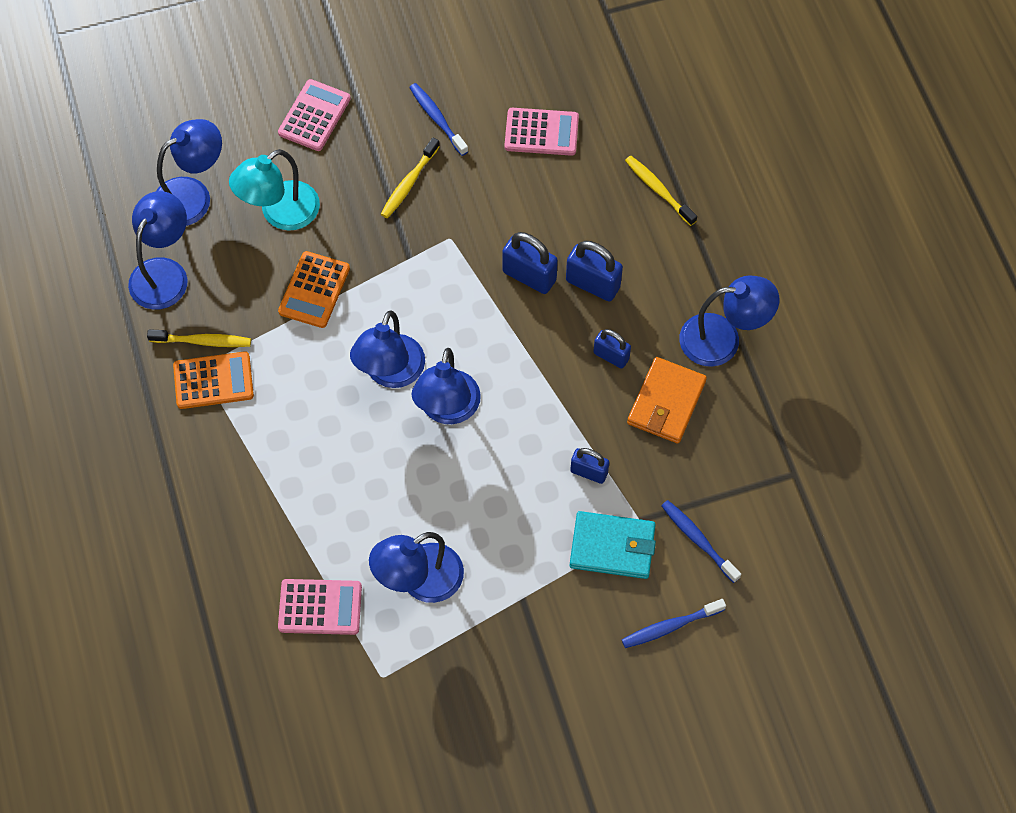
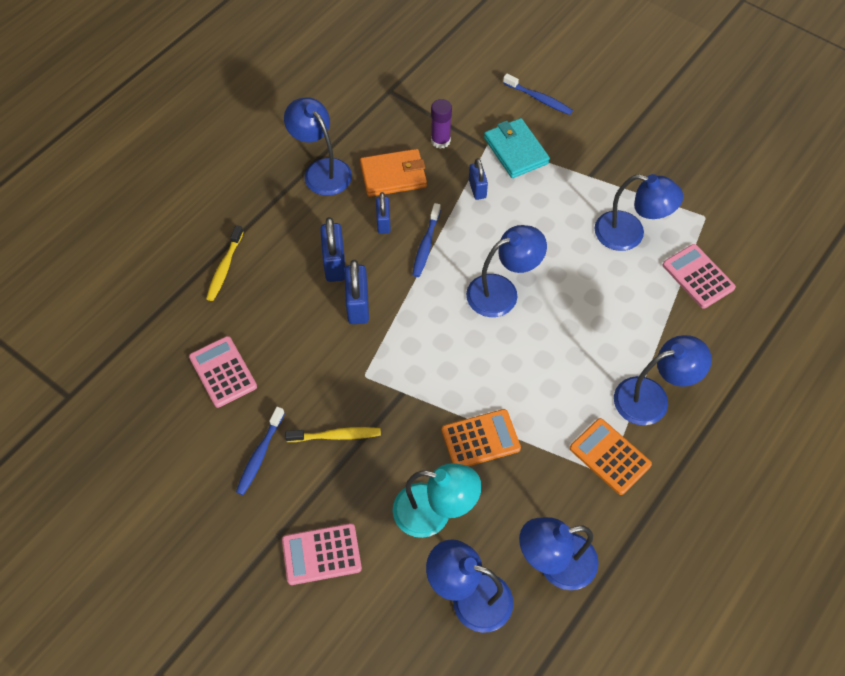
camera: 125 degrees left, 5 degrees down
yellow toothbrush [147,329,251,347] -> none
blue lamp [350,311,425,388] -> blue lamp moved to [614,335,712,425]
blue toothbrush [661,500,741,583] -> blue toothbrush moved to [412,203,441,277]
none -> purple glue stick [431,99,452,149]

